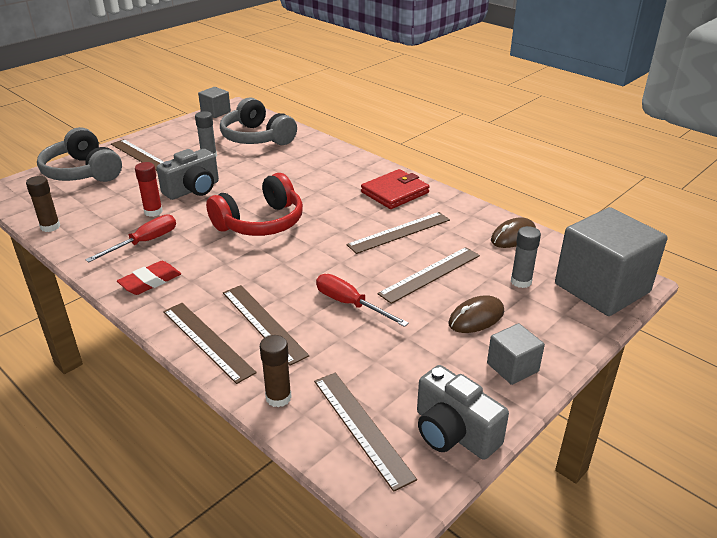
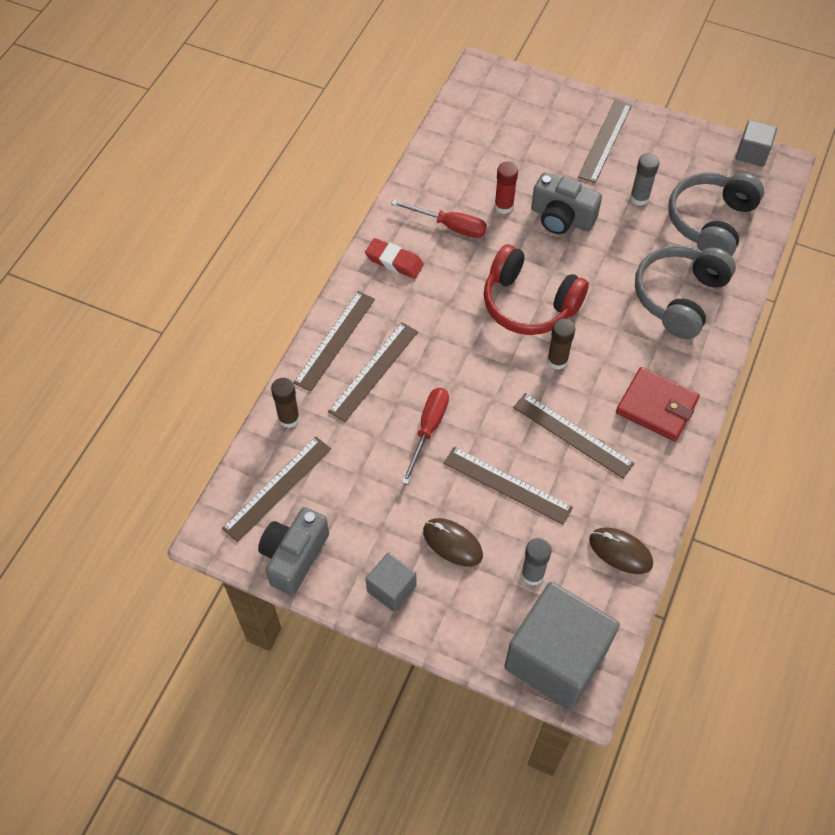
camera: 70 degrees right, 25 degrees up
brown glue stick [26,176,60,232] -> brown glue stick moved to [547,319,575,370]
grey headphones [37,127,122,182] -> grey headphones moved to [635,245,736,339]

